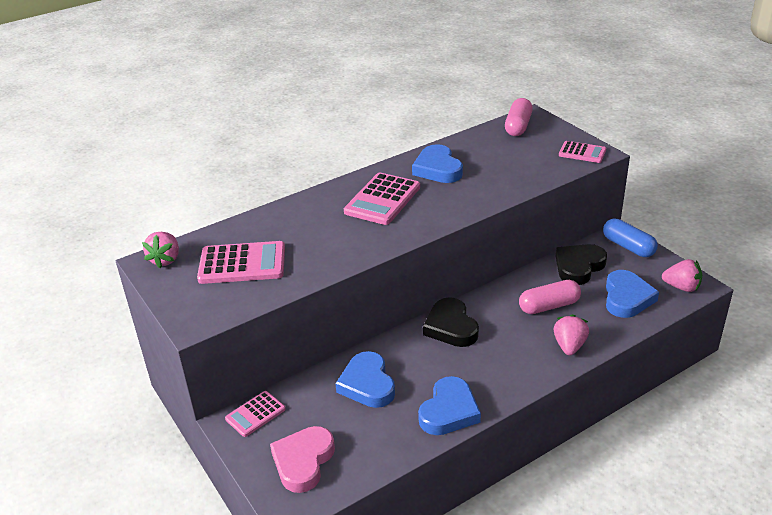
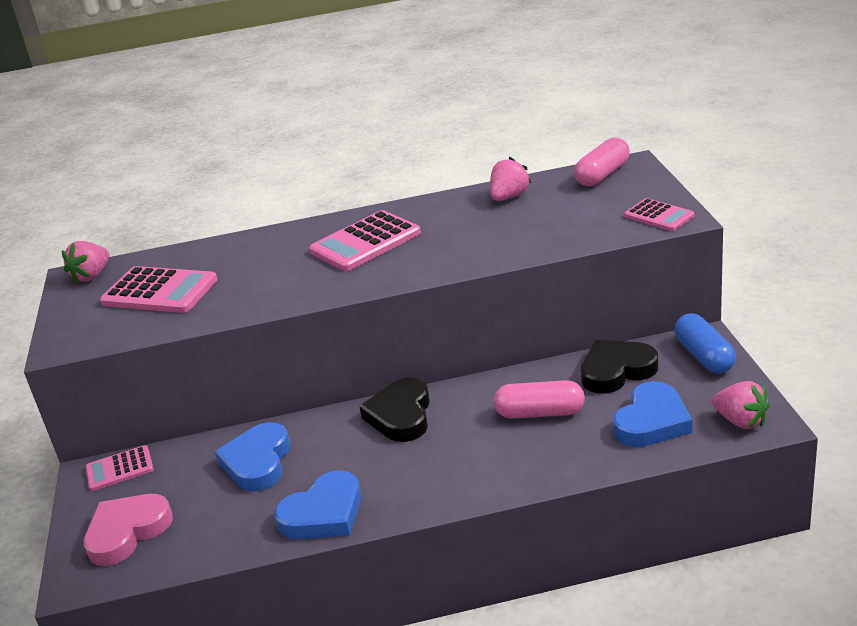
camera: 25 degrees right, 5 degrees down
blue heart [412,144,463,183] -> none
pink strawberry [553,314,589,355] -> pink strawberry moved to [490,157,531,201]

